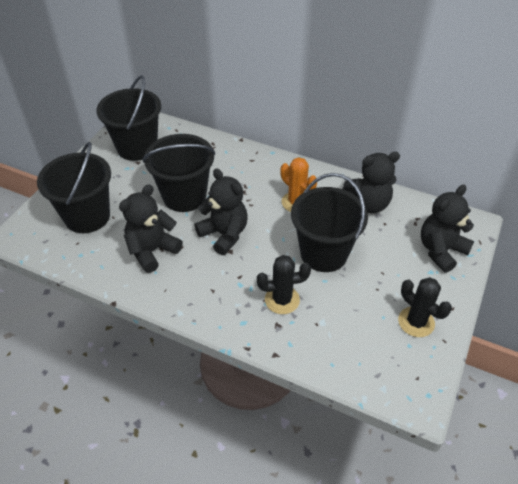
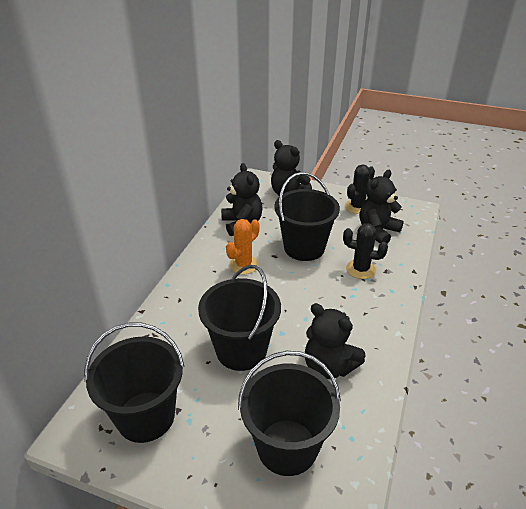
camera: 95 degrees left, 10 degrees down
black teddy bear [194,168,248,255] -> black teddy bear moved to [360,170,404,243]
black cactus [257,255,311,314] -> black cactus turned 60 degrees counterclockwise [343,223,388,279]

